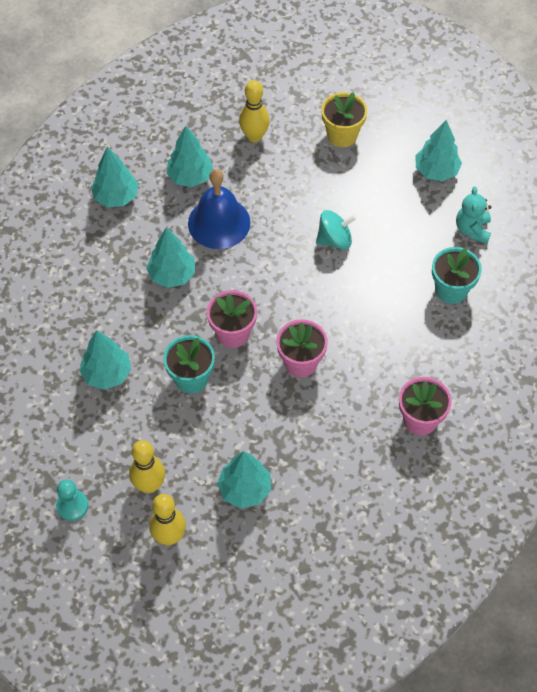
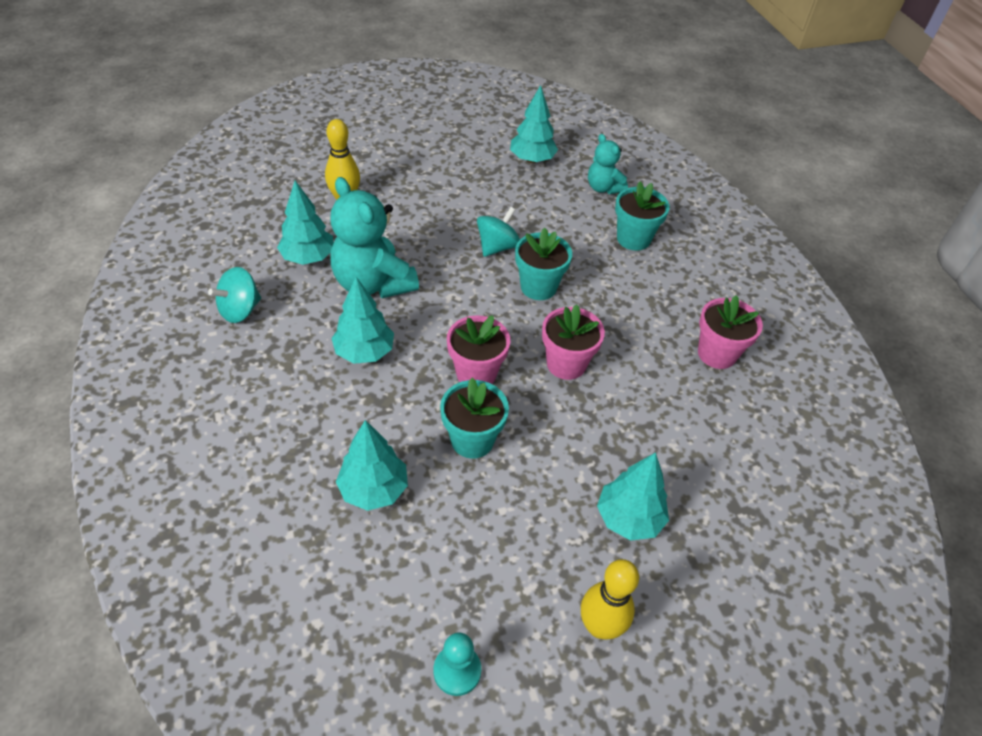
camera: 40 degrees left, 10 degrees down
turquoise tree [91,146,138,207] -> turquoise spinning top [208,267,261,323]
yellow bowling pin [129,440,165,493] -> none
blue bell [188,169,251,249] -> turquoise teddy bear [330,177,419,298]
yellow flower pot [321,92,367,147] -> none
none -> turquoise flower pot [515,228,572,300]

